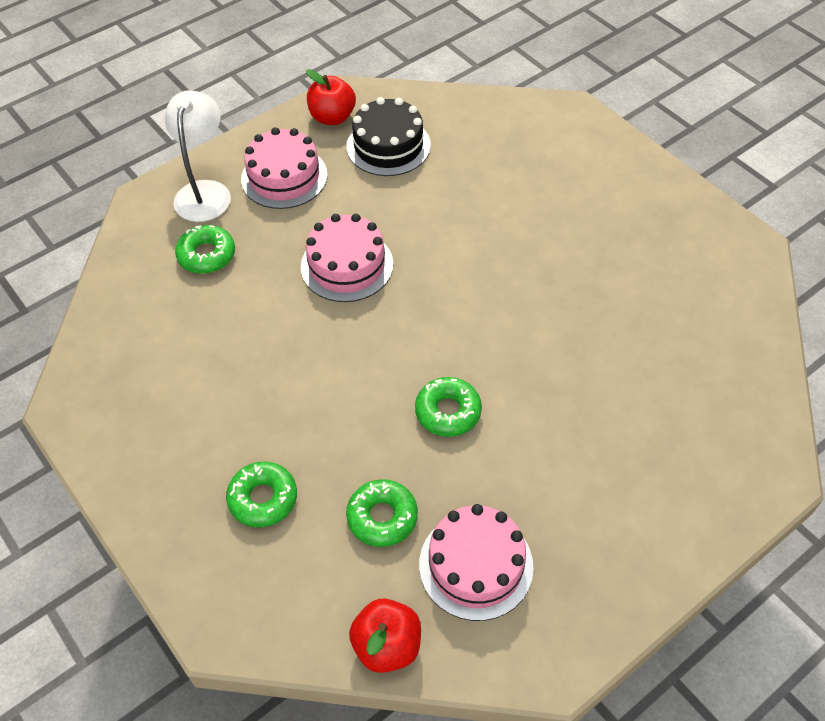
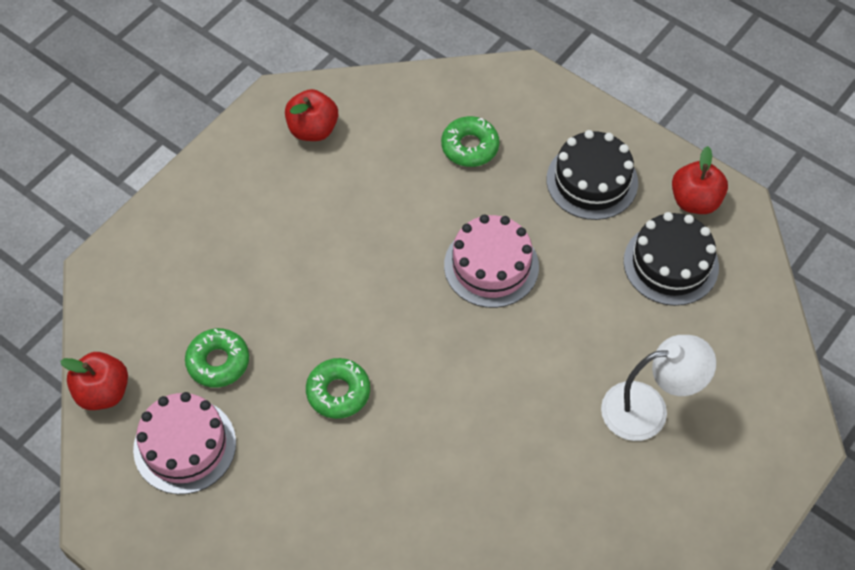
camera: 75 degrees right, 5 degrees up
white lamp [165,90,231,222] -> white lamp moved to [601,335,716,441]
green donut [226,461,297,528] -> none
pink cake [241,127,327,209] -> black cake [546,130,638,220]
none -> red apple [285,89,338,141]

